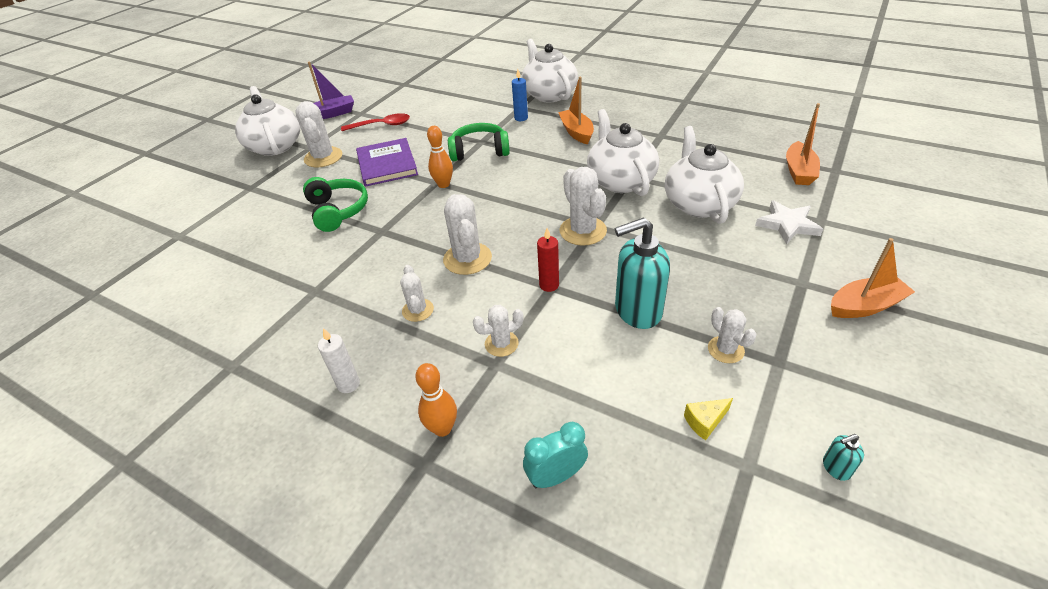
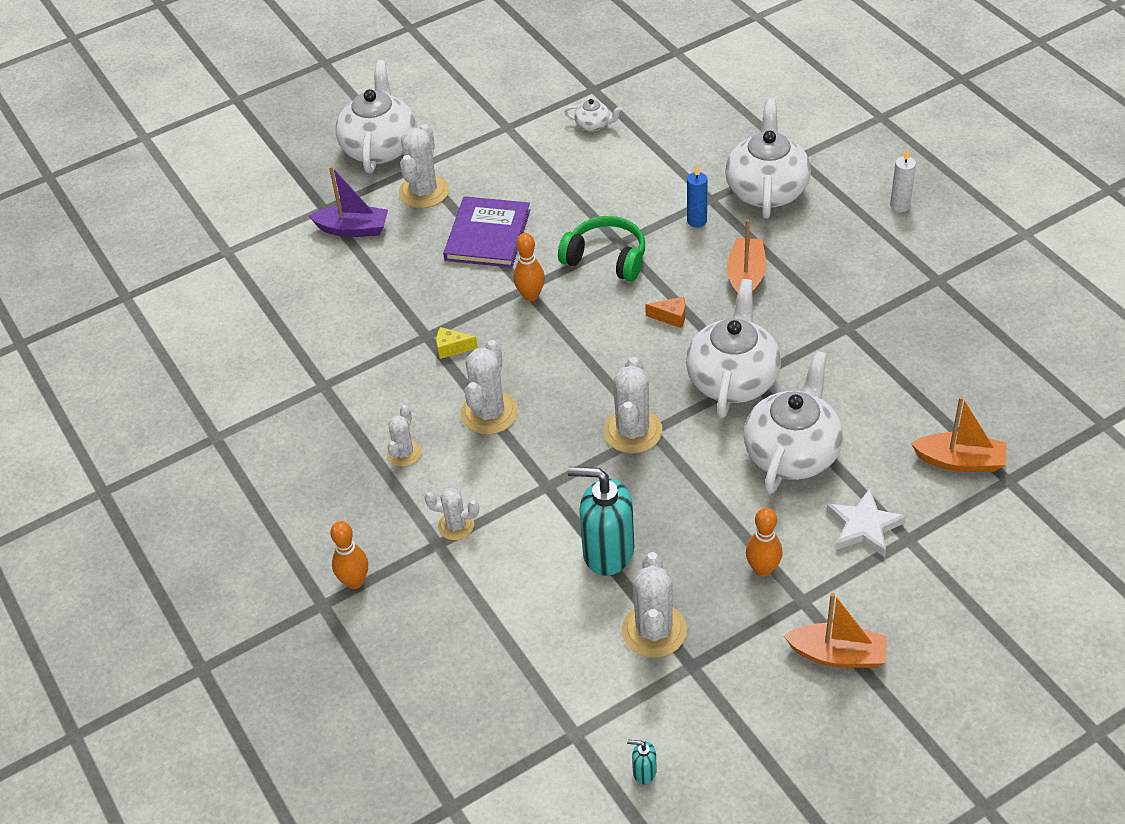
camera: 30 degrees right, 5 degrees up
green headphones [303,177,368,232] -> none
purple boat [308,61,354,119] -> purple boat moved to [309,166,388,237]
white candle [318,328,360,393] -> white candle moved to [890,149,916,212]
red spoon [341,113,410,131] -> none
turquoise clock [523,422,588,488] -> none
red candle [537,228,559,292] -> none
yellow cheese [684,398,733,440] -> yellow cheese moved to [436,327,478,359]
white cactus [708,307,757,363] -> white cactus [622,552,687,658], size x1.68
orange boat [786,103,820,185] -> orange boat turned 120 degrees counterclockwise [911,396,1007,472]
none -> white teapot [564,99,622,131]
none -> orange cheese [645,297,685,328]
none -> orange bowling pin [746,507,783,577]

